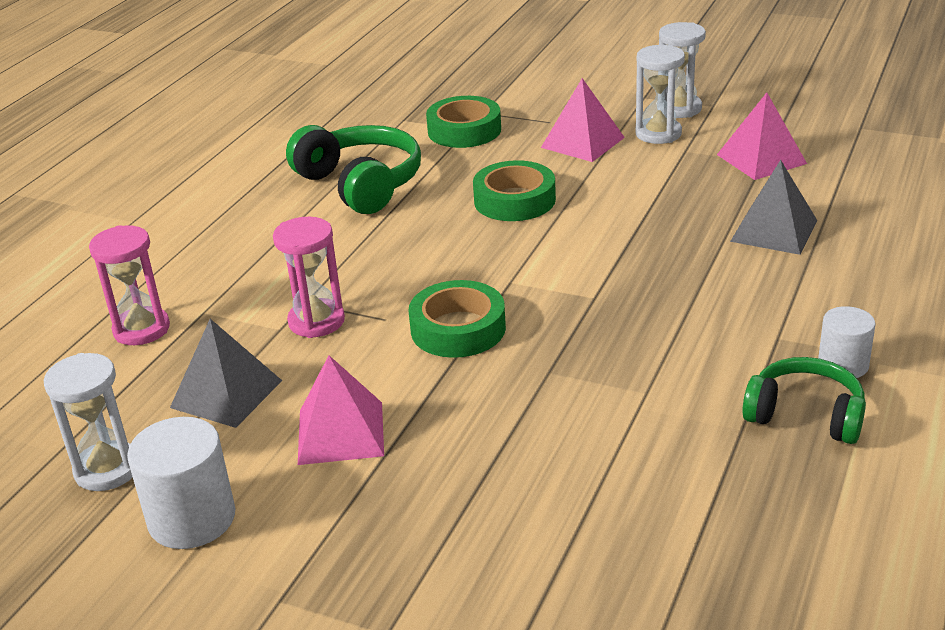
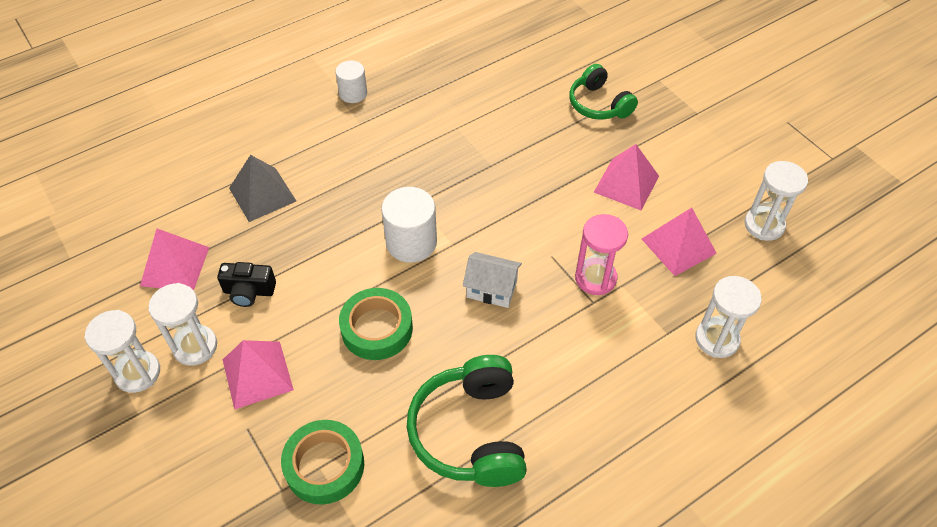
camera: 150 degrees left, 20 degrees up
pink hourglass [89,225,170,345] -> white hourglass [695,276,762,358]
white cylinder [127,417,236,549] -> white cylinder moved to [381,187,437,263]
grey pyramid [170,319,282,428] -> pink pyramid [642,208,717,276]
green tape [408,280,506,358] -> none
green headphones [742,357,866,444] -> green headphones moved to [569,64,638,120]
none -> black camera [217,262,276,307]
none -> white house [463,252,522,308]

